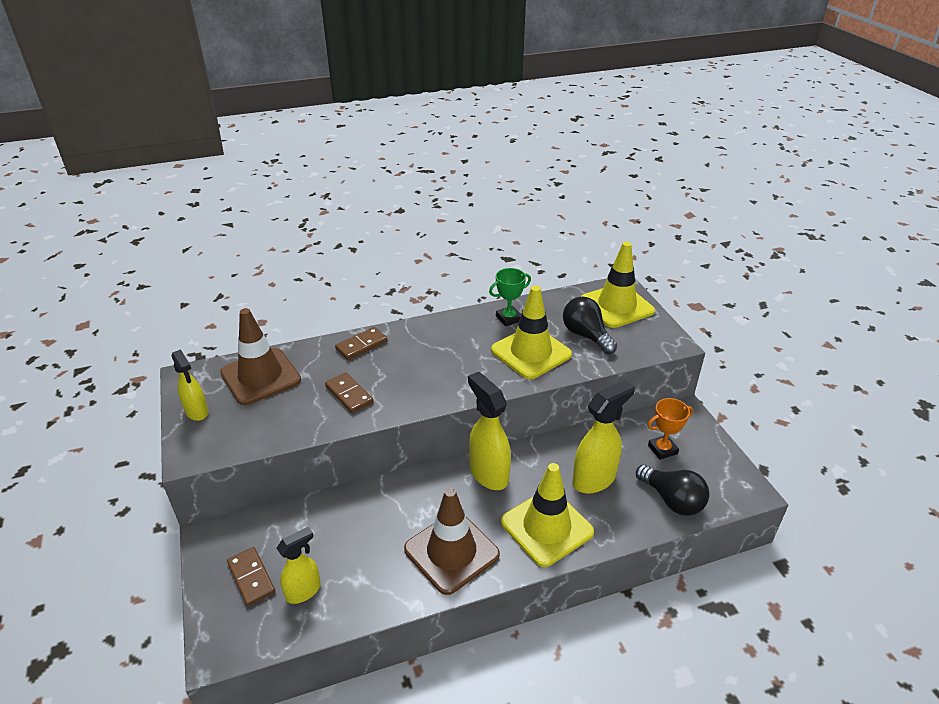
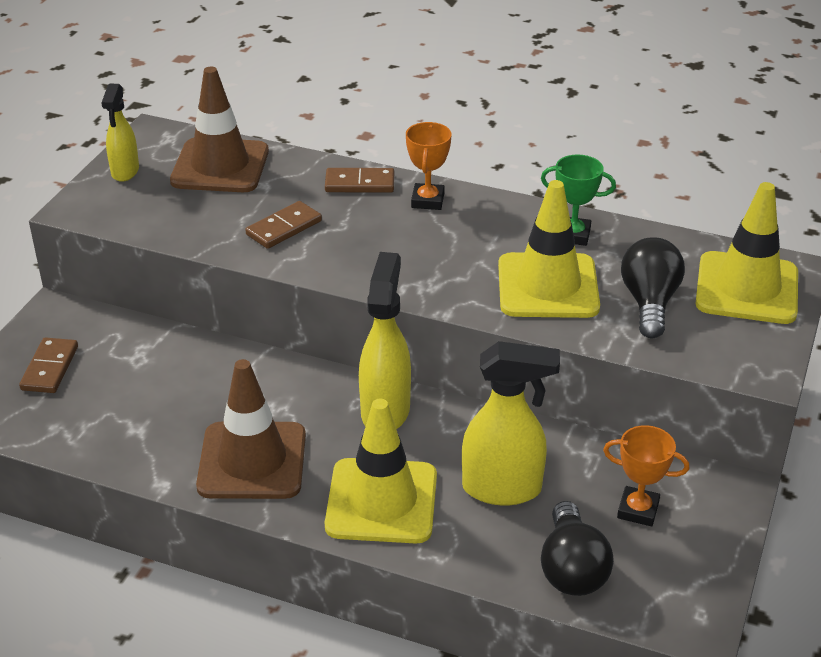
camera: 40 degrees right, 0 degrees up
yellow spray bottle [276,527,321,604] -> none
brown domino [325,372,373,413] -> brown domino turned 45 degrees clockwise [245,201,322,249]
none -> orange trophy [406,122,451,210]

